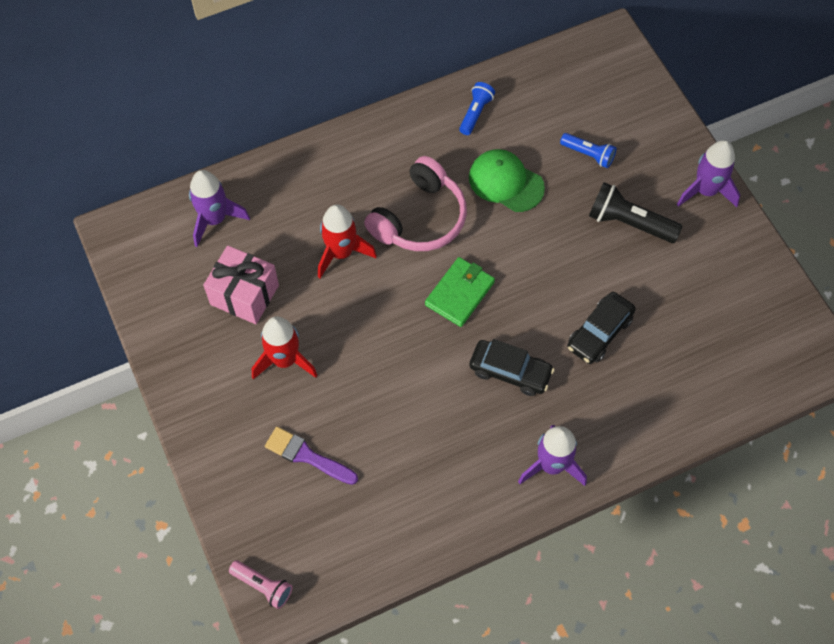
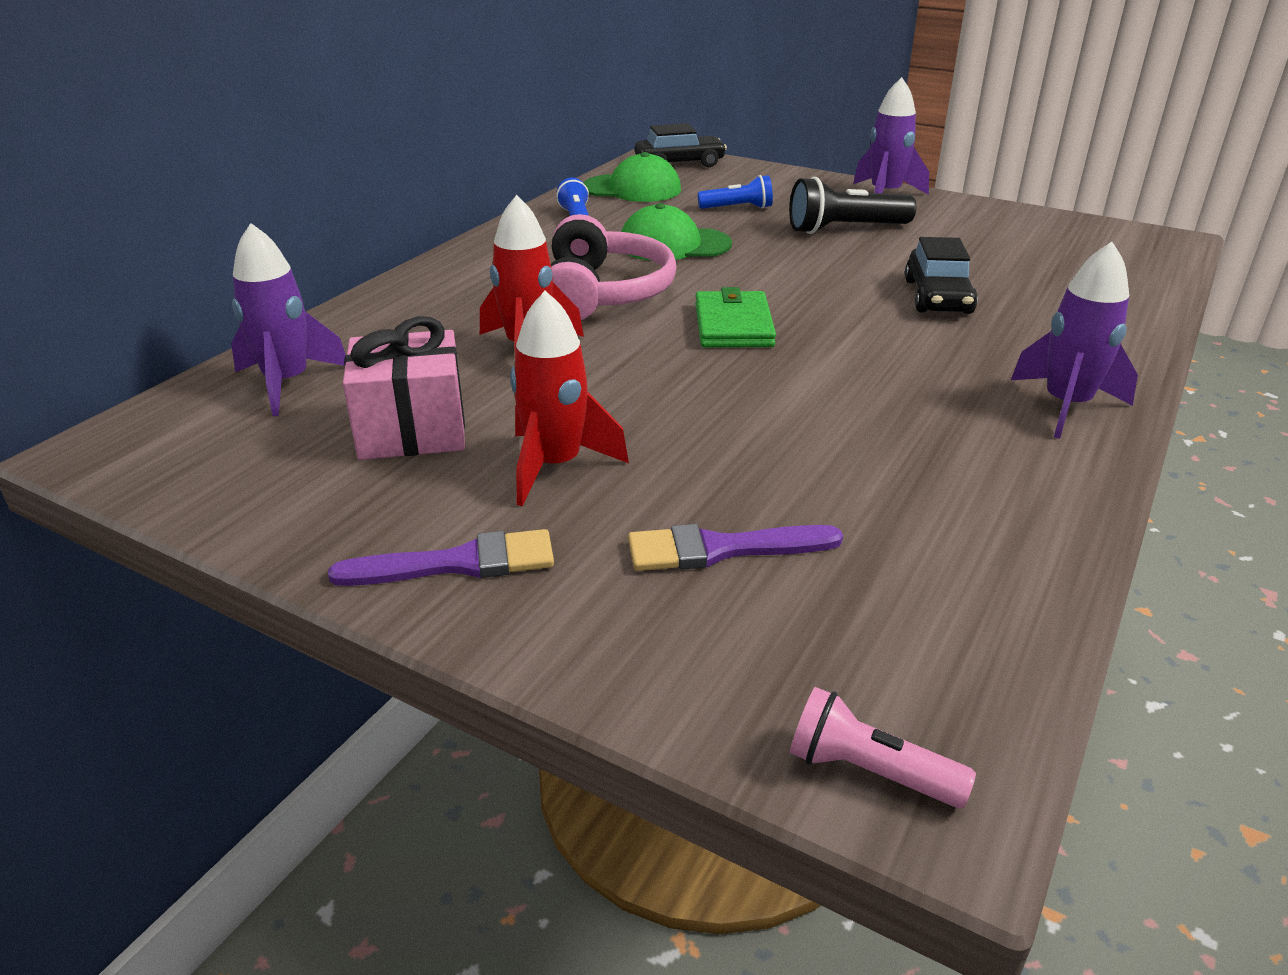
camera: 35 degrees left, 30 degrees down
pink flashlight [229,560,292,609] -> pink flashlight turned 150 degrees counterclockwise [790,687,976,808]
black car [469,339,554,396] -> black car moved to [635,123,727,167]
none -> purple brush [328,529,554,586]
none -> green cap [583,152,681,202]

